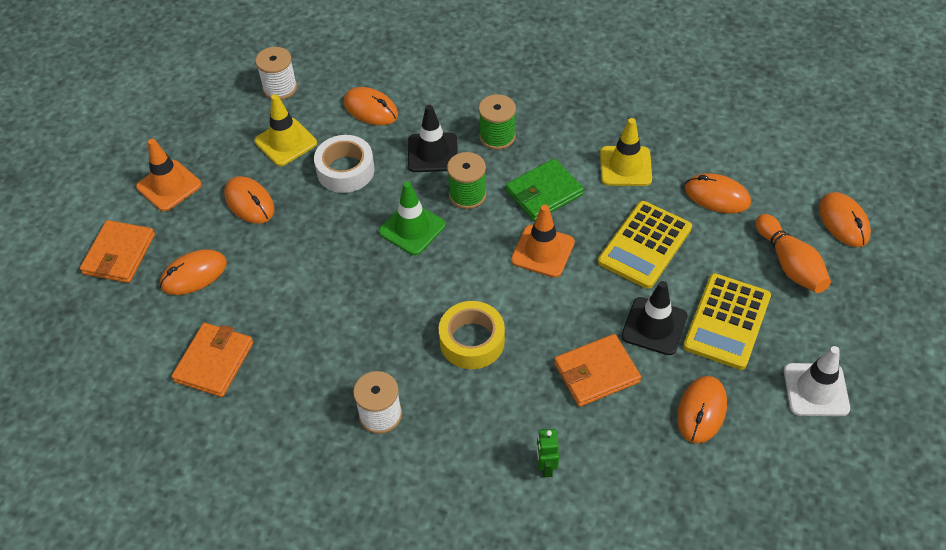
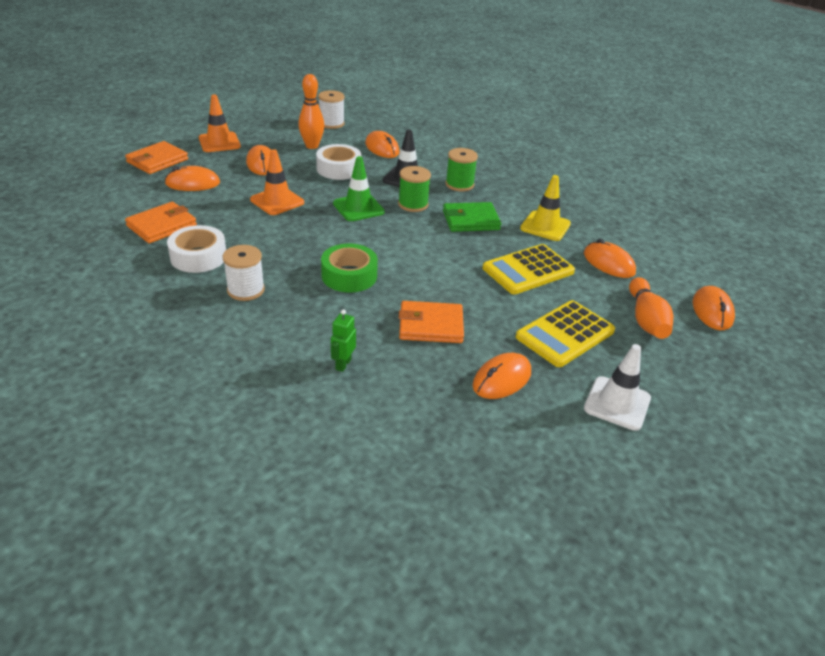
camera: 20 degrees right, 15 degrees down
yellow traffic cone [255,94,317,166] -> orange bowling pin [298,74,324,149]
yellow tape [439,301,505,369] -> green tape [321,244,378,292]
orange traffic cone [511,204,575,278] -> orange traffic cone moved to [250,149,304,215]
black traffic cone [621,281,688,355] -> none
none -> white tape [167,225,226,273]

